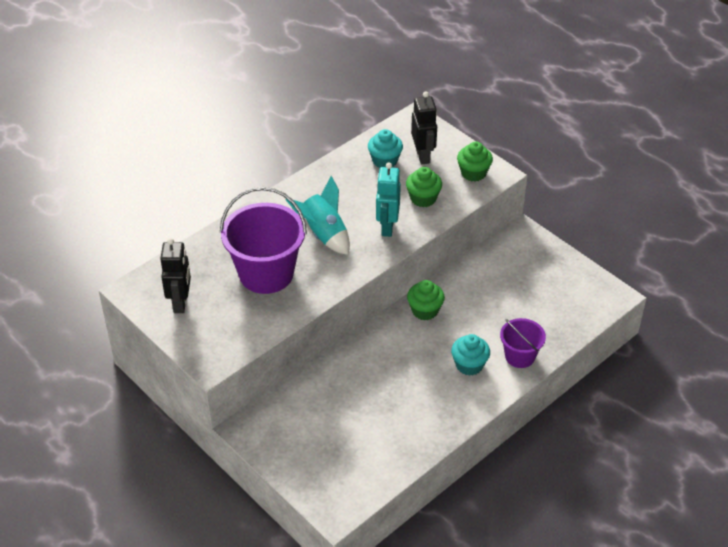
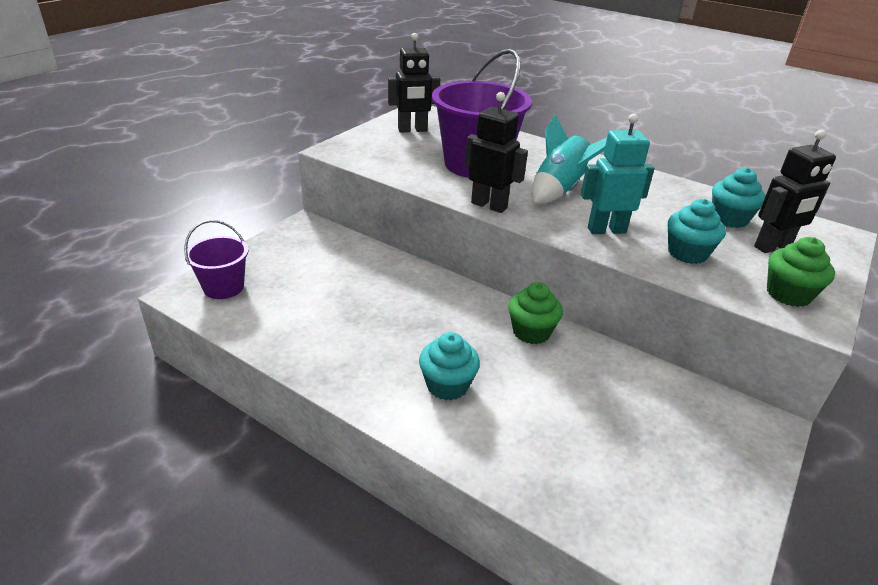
camera: 75 degrees right, 10 degrees down
green cupcake [406,167,442,207] -> turquoise cupcake [667,199,726,264]
purple bucket [500,318,546,368] -> purple bucket moved to [184,220,249,299]
none -> black robot [465,92,528,213]

